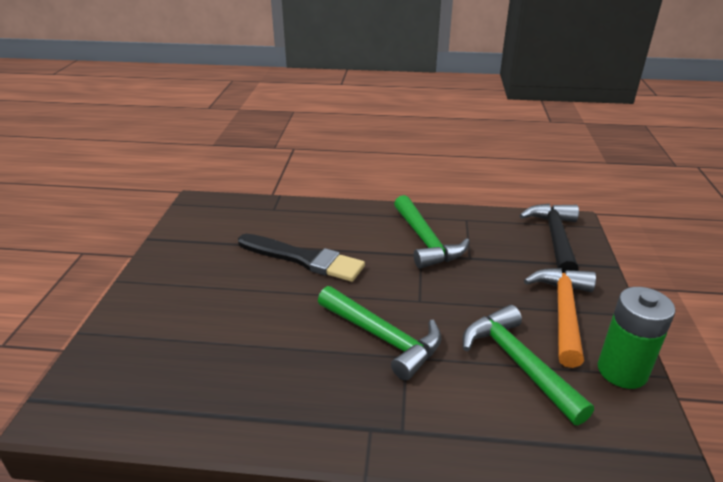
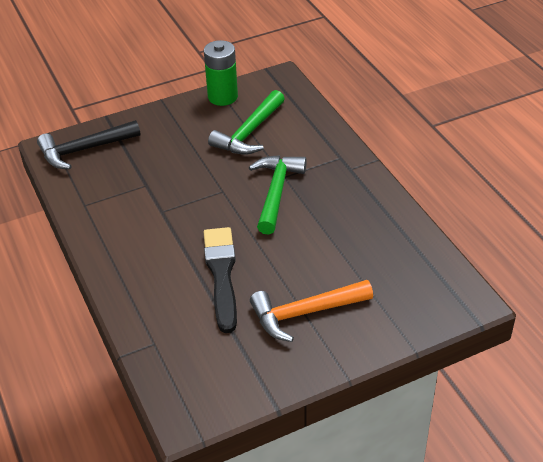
camera: 120 degrees left, 10 degrees up
green hammer [394,195,469,269] -> none
orange hammer [524,268,596,368] -> orange hammer moved to [250,280,373,342]

